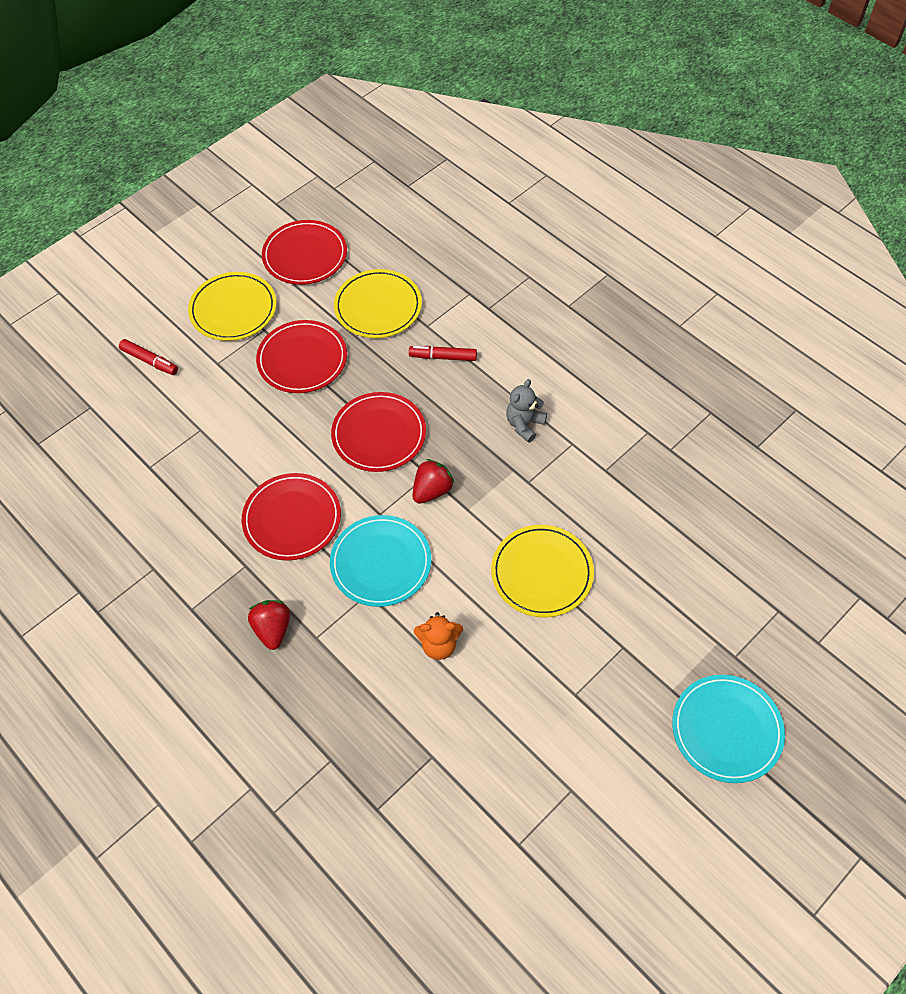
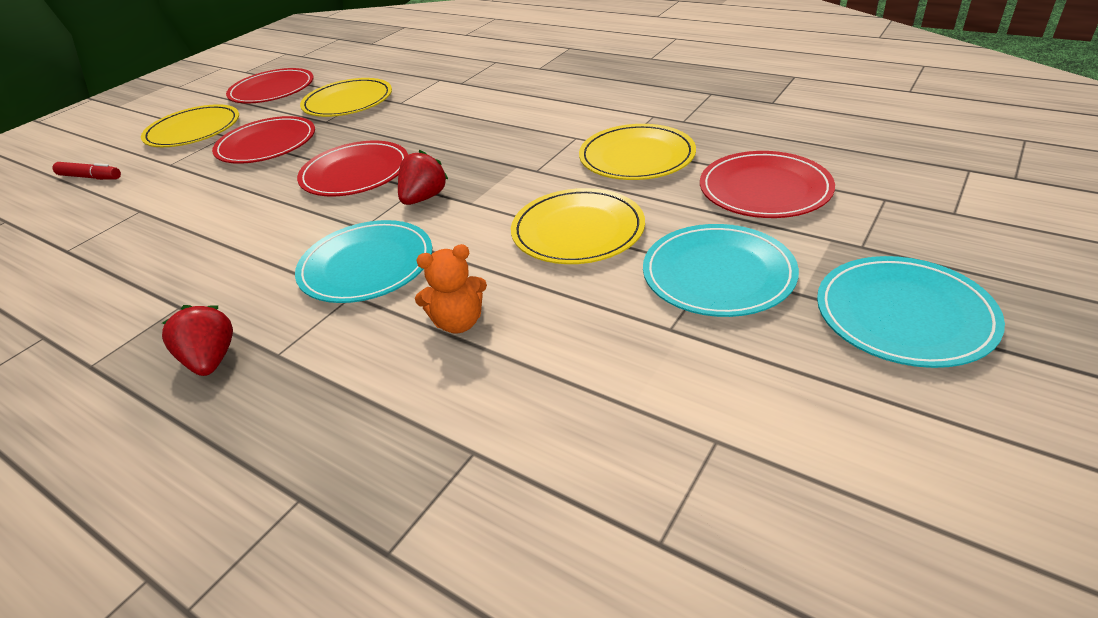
camera: 10 degrees left, 20 degrees down
red plate [242,473,341,561] -> red plate moved to [700,151,835,218]
red marker [409,346,477,361] -> none
grey teddy bear [506,379,547,443] -> none
none -> yellow plate [579,124,696,180]
none -> turquoise plate [643,224,799,317]

